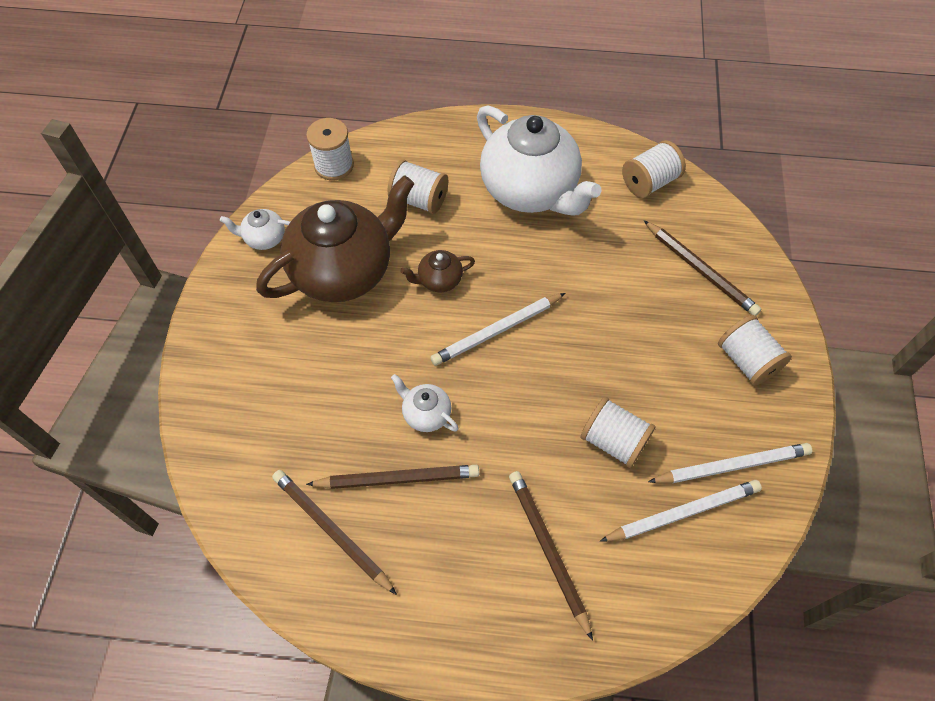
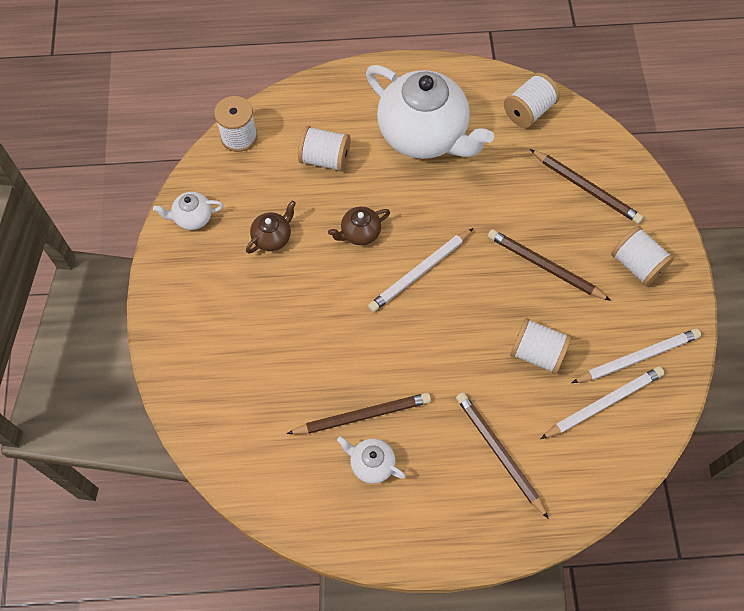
camera: 10 degrees left, 5 degrees up
brown teapot [256,175,414,302] -> brown teapot [246,201,296,253], size x0.42
brown pencil [272,470,397,595] -> brown pencil moved to [488,229,611,301]
white teapot [391,374,459,432] -> white teapot moved to [337,437,406,484]

